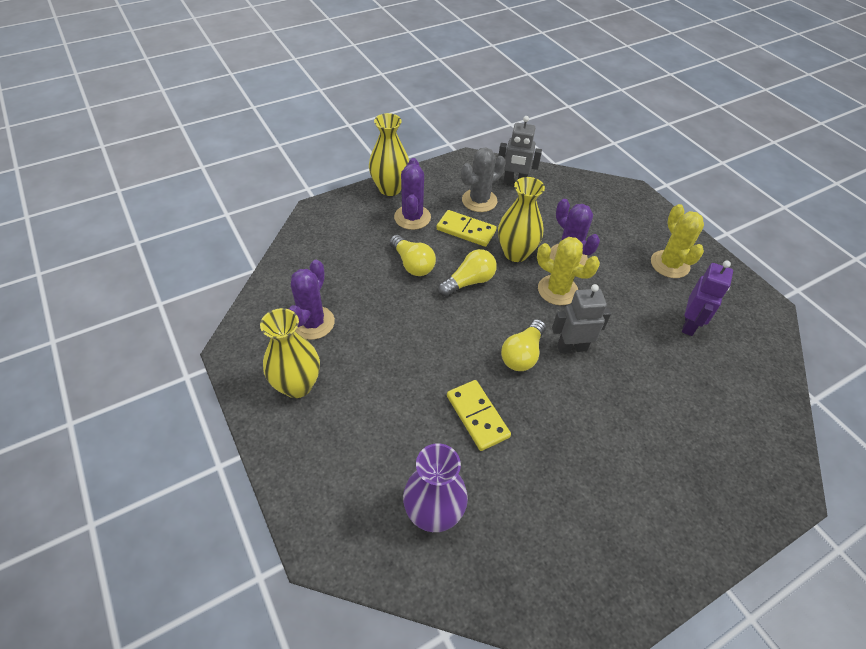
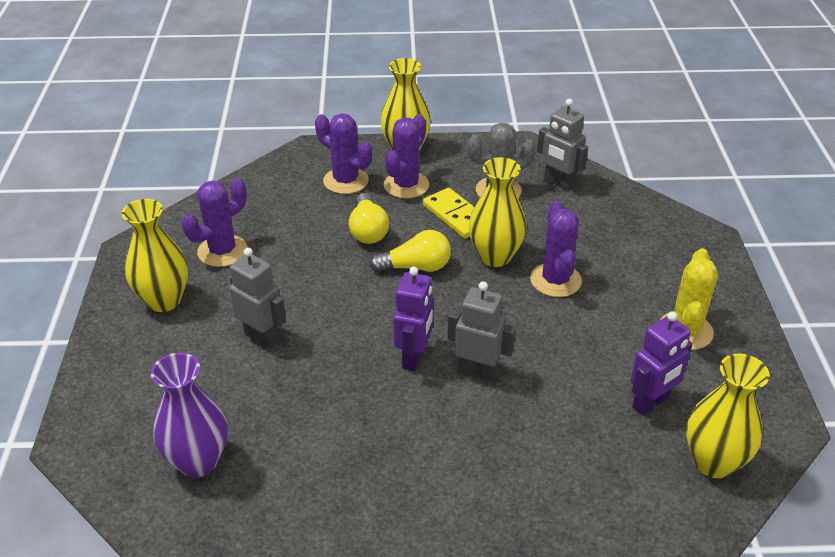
camera: 30 degrees right, 10 degrees down
yellow domino [447,380,511,451] -> none
yellow light bulb [501,319,546,371] -> purple robot [393,266,434,371]
yellow cactus [537,237,600,305] -> none
none -> grey robot [229,248,286,349]
none -> purple cactus [315,113,372,194]
none -> yellow vase [686,354,770,478]

